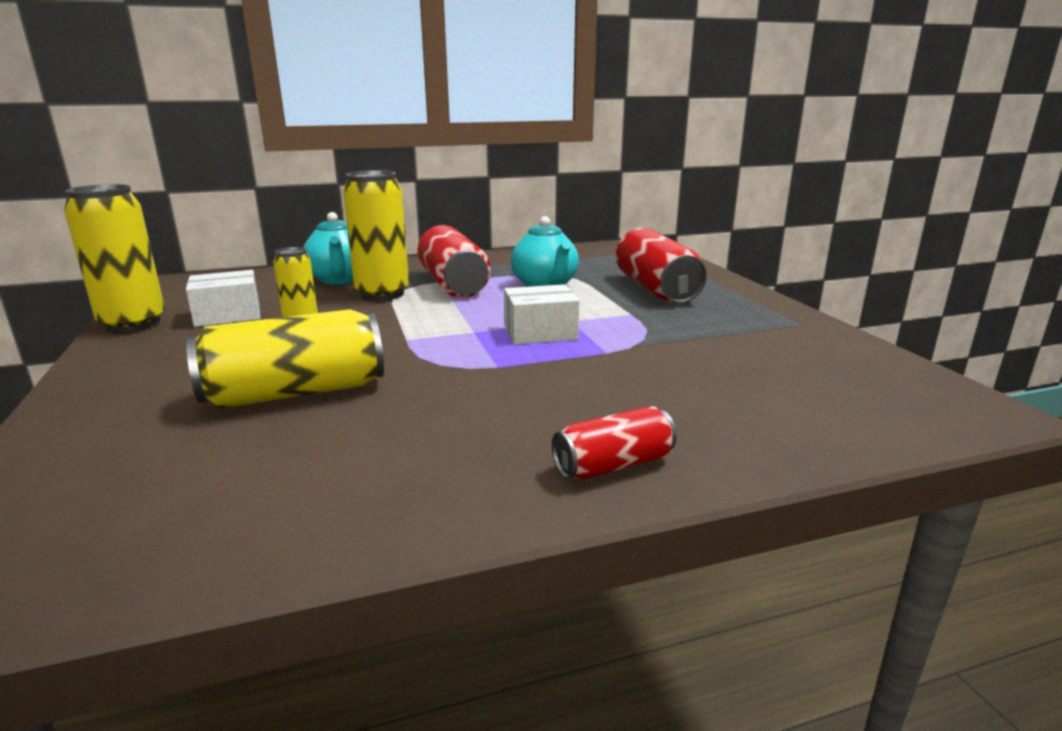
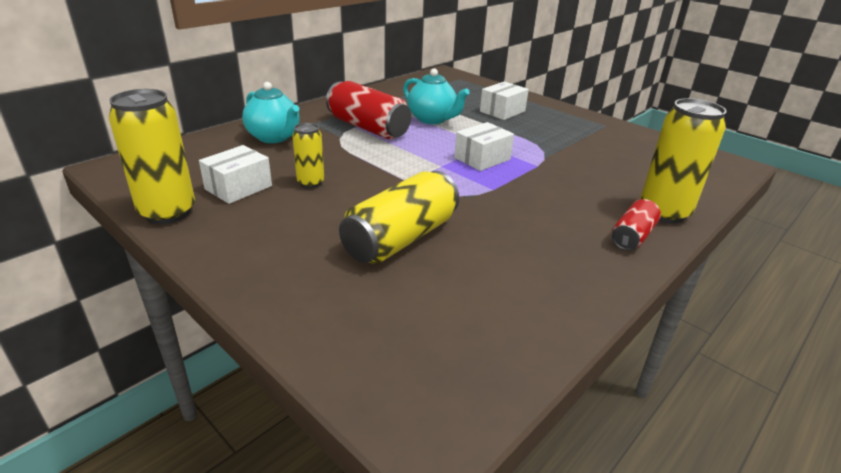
camera: 30 degrees left, 10 degrees up
yellow can [343,170,409,301] -> yellow can moved to [640,98,727,224]
red can [616,227,707,303] -> white box [480,82,529,120]

